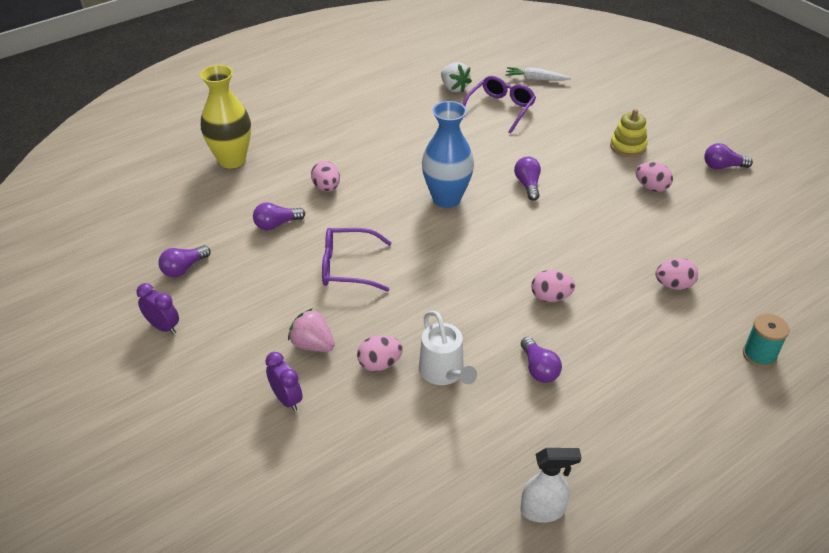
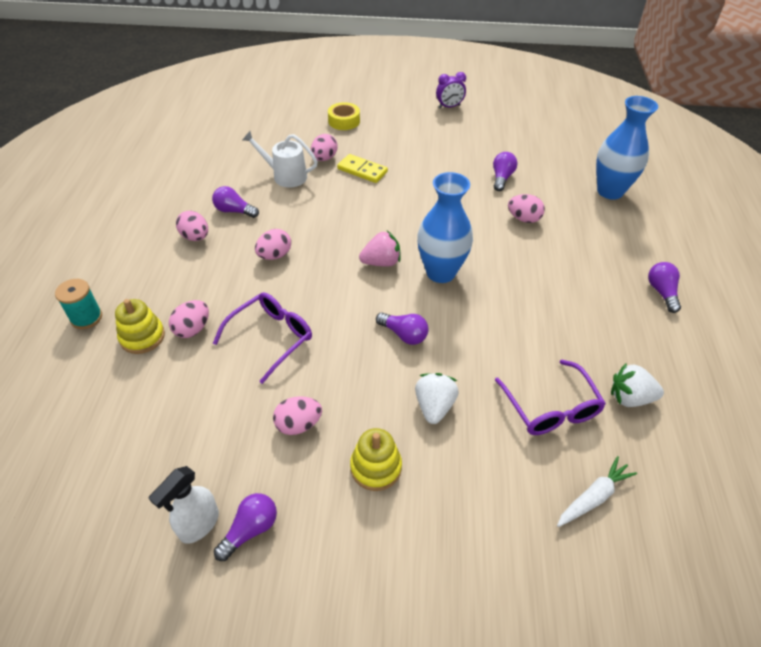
camera: 130 degrees right, 5 degrees up
purple light bulb [158,245,211,277] -> purple light bulb moved to [648,262,681,313]
yellow vase [200,65,251,168] -> blue vase [596,96,658,200]
purple clock [265,352,303,411] -> yellow tape [328,102,360,130]
pink strawberry [288,308,335,352] -> pink strawberry moved to [359,231,400,267]
purple glasses [322,228,392,292] -> purple glasses moved to [213,292,312,384]
white spray bottle [521,448,582,523] -> white spray bottle moved to [149,466,219,544]
none -> yellow stacking toy [115,299,165,354]
none -> pink egg [176,211,208,241]
none -> yellow domino [337,154,388,183]
none -> white strawberry [415,373,459,424]

